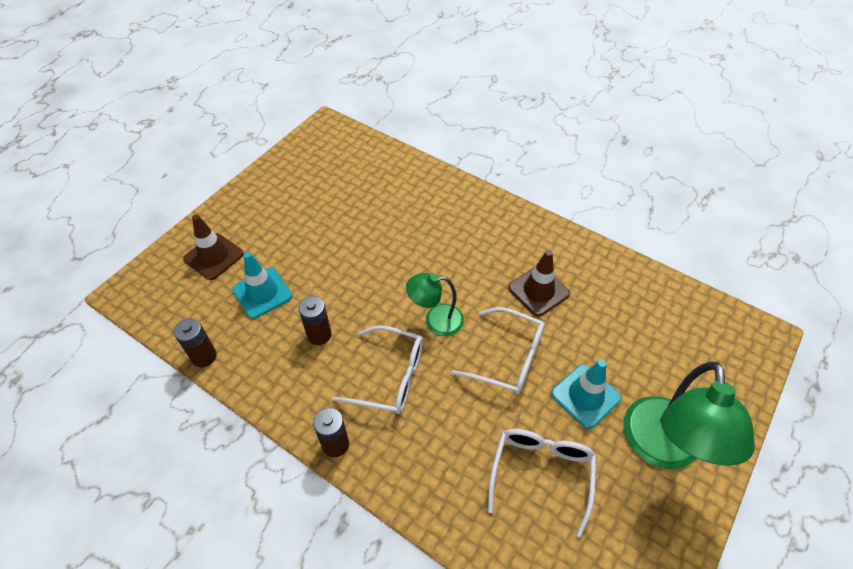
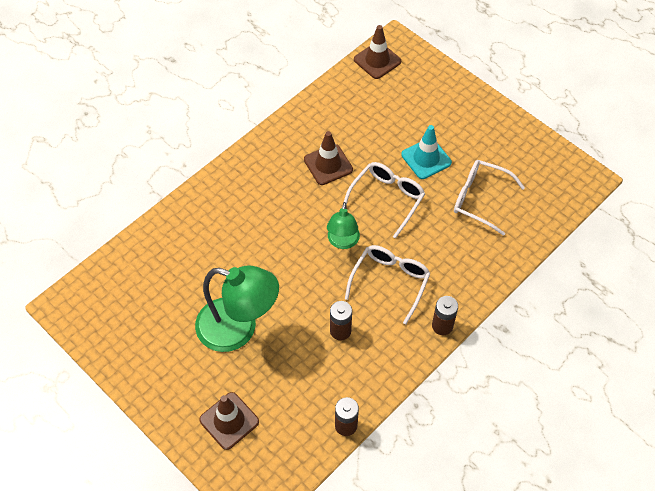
camera: 80 degrees left, 5 degrees up
turquoise traffic cone [232,252,292,319] -> none
green lamp [623,362,755,469] -> green lamp moved to [195,265,279,352]
none -> brown traffic cone [354,25,401,79]

